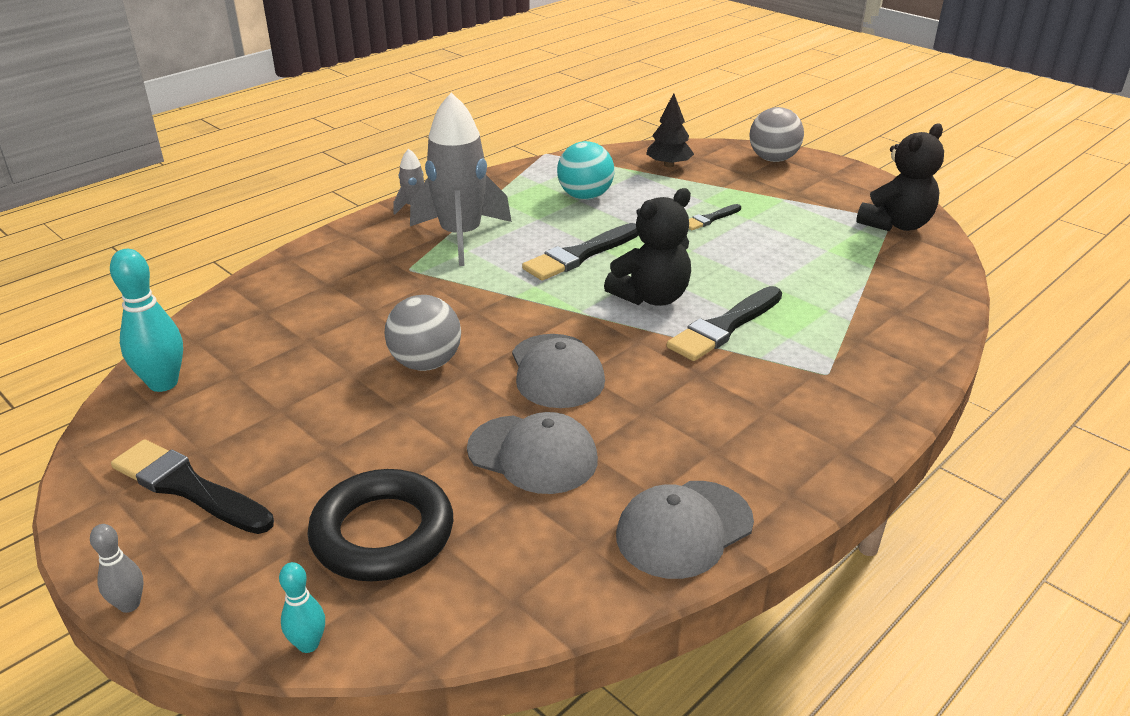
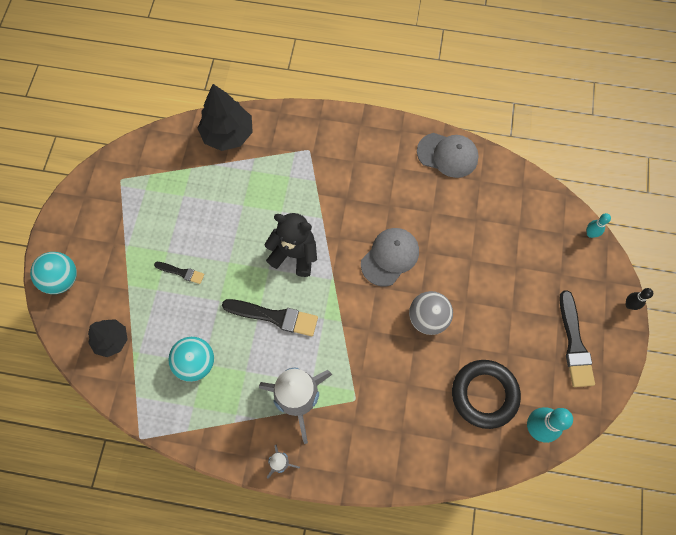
camera: 125 degrees left, 35 degrees up
grey bowling pin [90,524,143,613] -> black bowling pin [625,288,653,310]
black ring [307,469,453,581] -> black ring moved to [452,360,521,429]
grey cap [467,412,598,494] -> none
black brush [667,286,782,361] -> none
grey ball [749,107,804,162] -> turquoise ball [30,252,77,294]
black teddy bear [856,124,944,231] -> none
none -> black tree [197,84,253,151]

